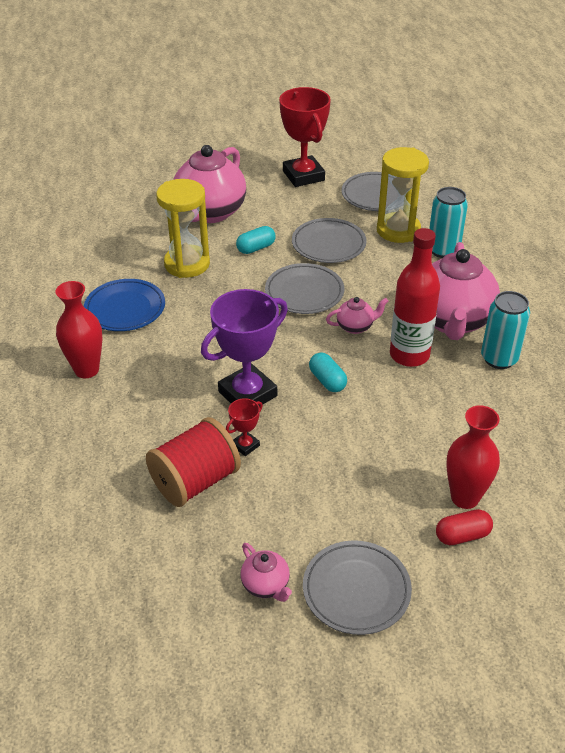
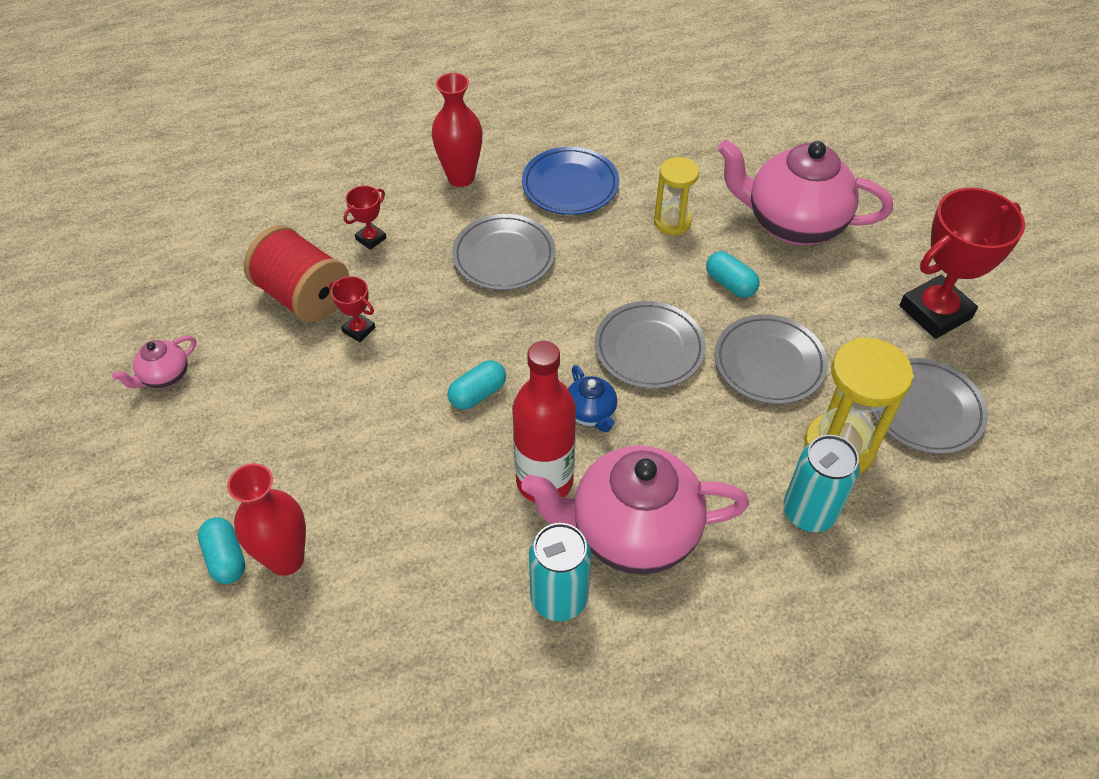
camera: 80 degrees right, 10 degrees up
yellow hourglass [156,179,210,278] -> yellow hourglass [654,157,699,235], size x0.62
purple trophy [201,289,288,406] -> none
grey plate [303,540,412,635] -> grey plate moved to [452,214,555,290]
pink teapot [326,297,388,334] -> blue teapot [568,365,617,433]
red capsule [436,509,493,545] -> turquoise capsule [198,517,245,584]
none -> red trophy [344,186,386,250]

